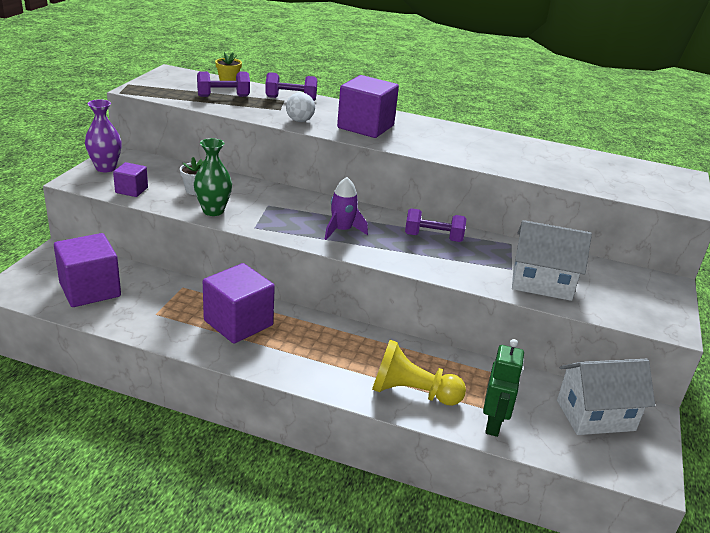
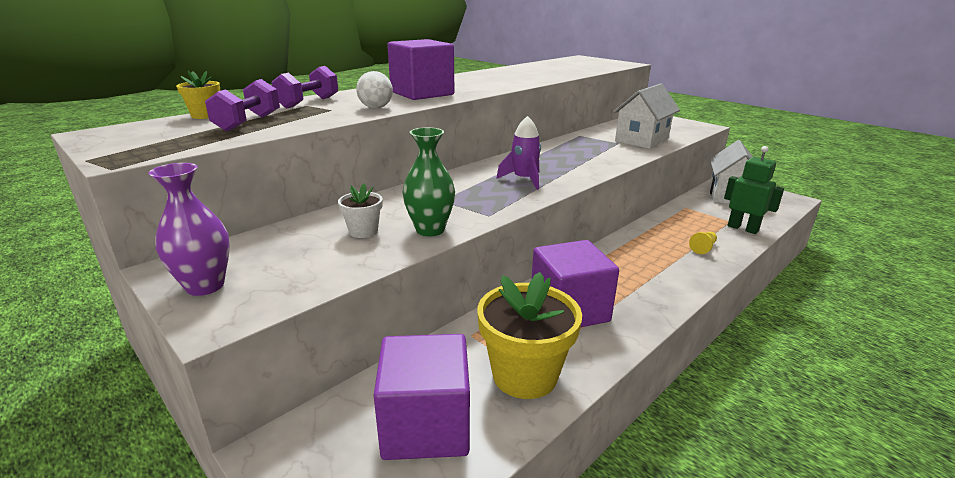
camera: 60 degrees left, 5 degrees down
purple cube [113,162,148,197] -> none
yellow pawn [372,340,466,406] -> yellow pawn [689,232,717,254], size x0.46
purple dumbbell [405,208,467,242] -> none
none -> yellow flower pot [477,272,582,399]

